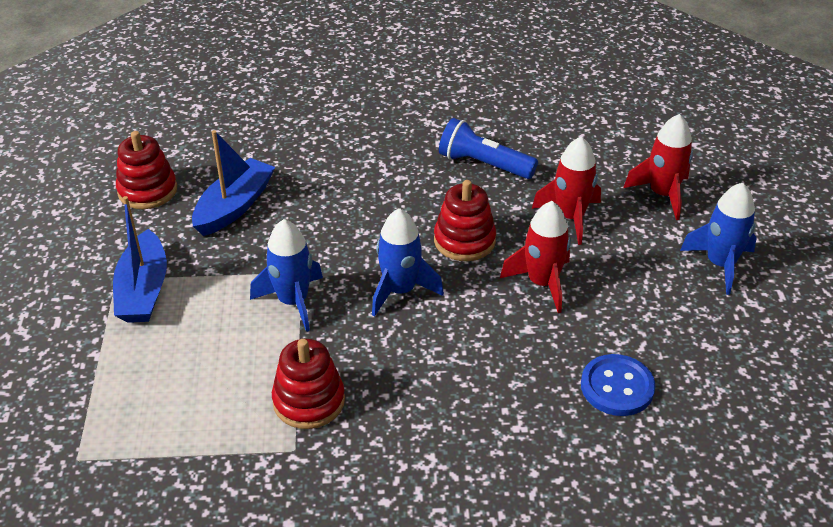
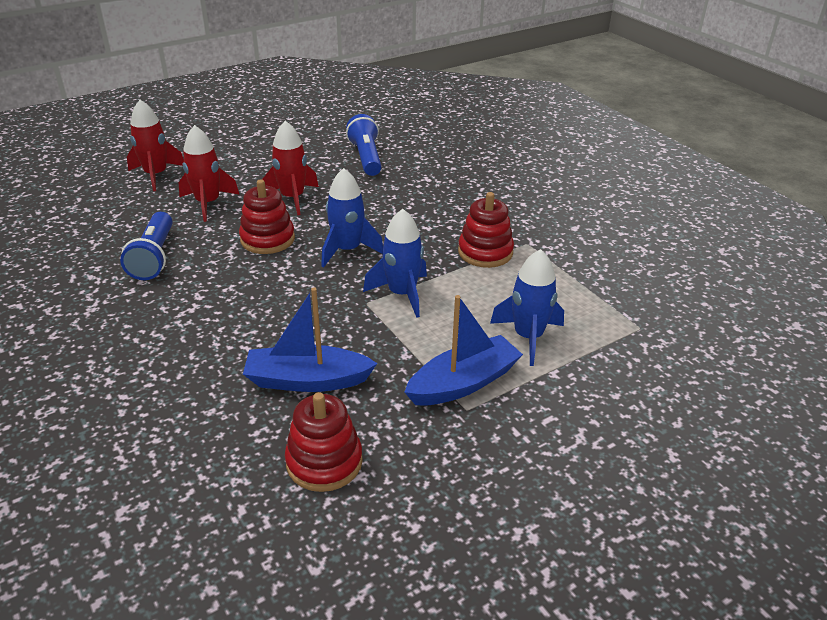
camera: 120 degrees left, 5 degrees down
blue button [581,354,655,416] -> blue flashlight [346,114,382,176]
blue rocket [680,182,757,295] -> blue rocket moved to [490,249,564,366]

